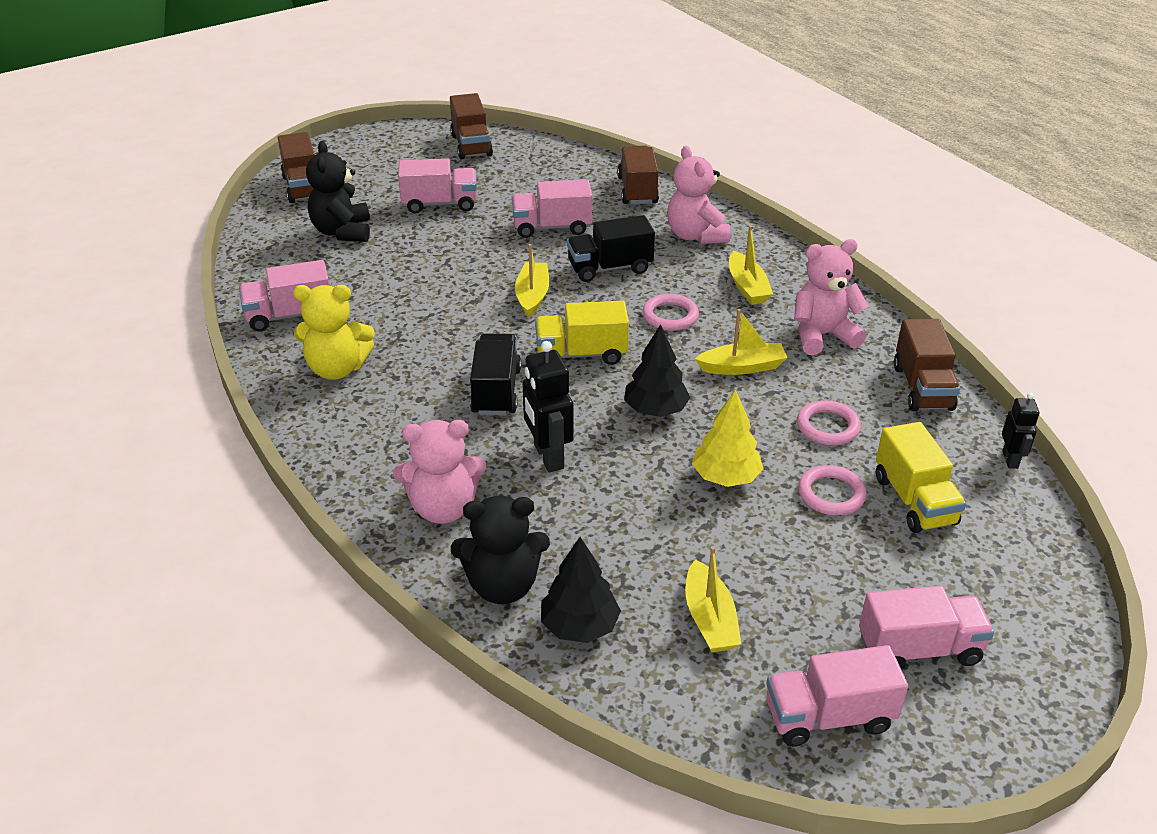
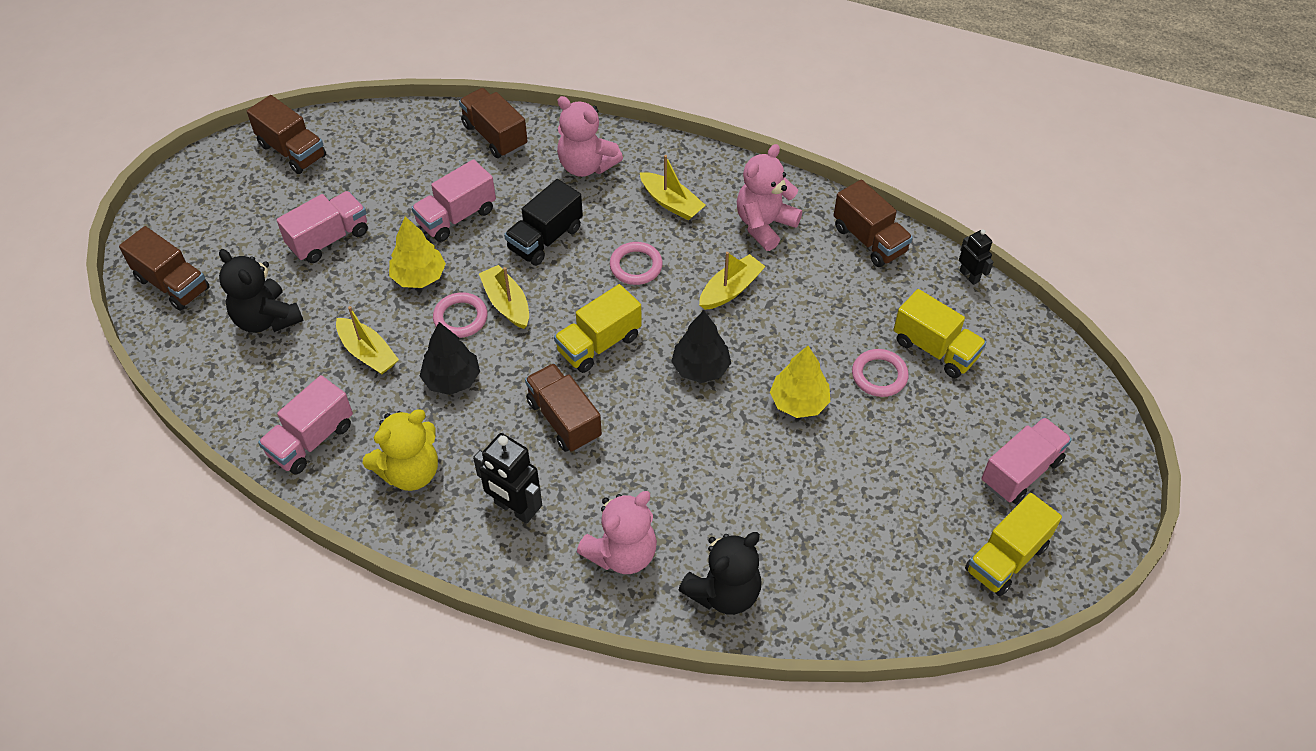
camera: 35 degrees left, 15 degrees up
black truck [470,333,521,415] -> brown truck [525,363,602,452]
black robot [522,341,574,472] -> black robot moved to [473,433,542,524]
black tree [541,537,621,643] -> black tree moved to [420,322,480,395]
yellow boat [686,546,741,652] -> yellow boat moved to [336,306,399,375]
pink truck [766,645,908,747] -> yellow truck [965,493,1062,596]
pink ring [797,400,861,445] -> pink ring moved to [433,292,488,338]
none -> yellow tree [389,217,446,288]

